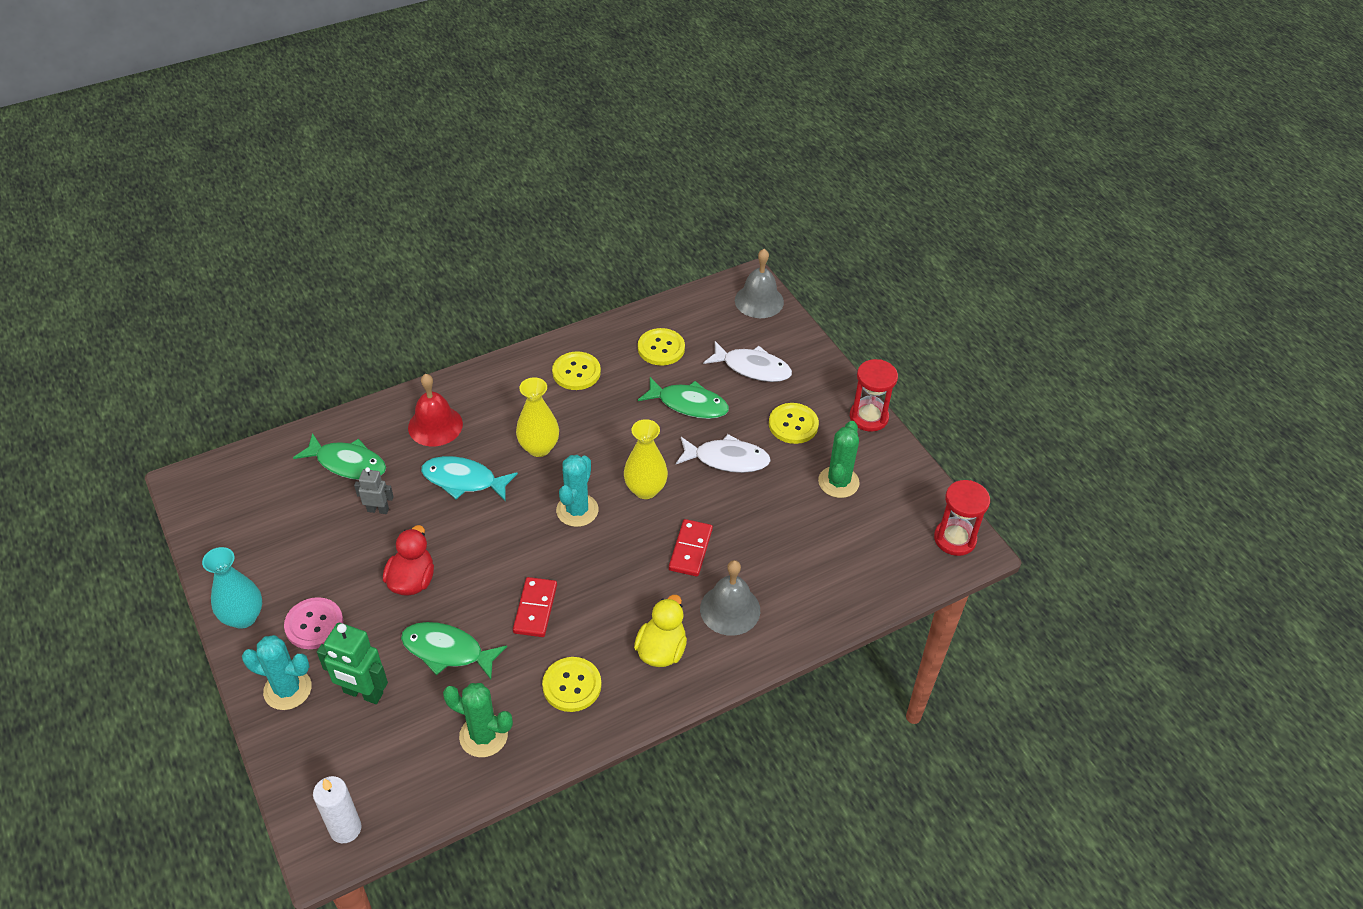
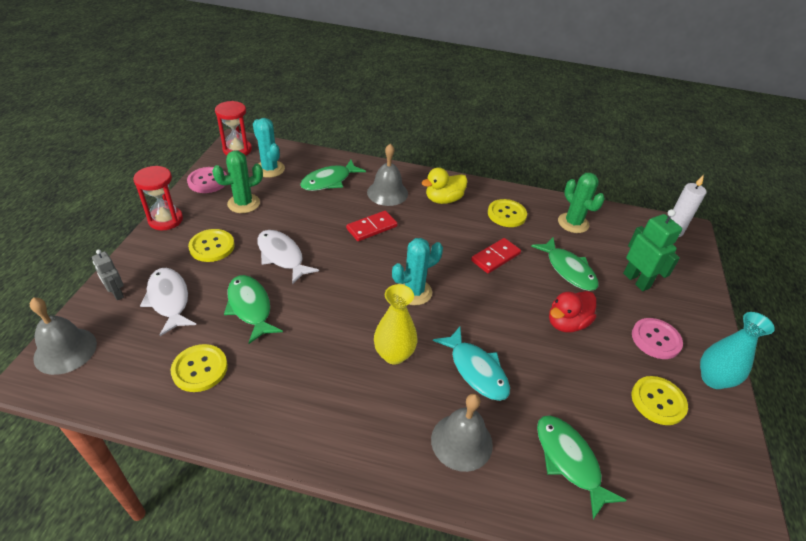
camera: 140 degrees left, 5 degrees down
turquoise cactus [242,635,312,710] -> turquoise cactus moved to [253,118,285,178]
grey robot [354,467,394,514] -> grey robot moved to [92,249,124,300]
red bell [408,374,463,446] -> grey bell [431,394,493,472]
yellow button [552,351,601,390] -> yellow button moved to [631,376,688,425]
yellow vase [624,419,668,499] -> none
none -> pink button [187,167,227,193]
none -> green fish [300,159,366,191]

